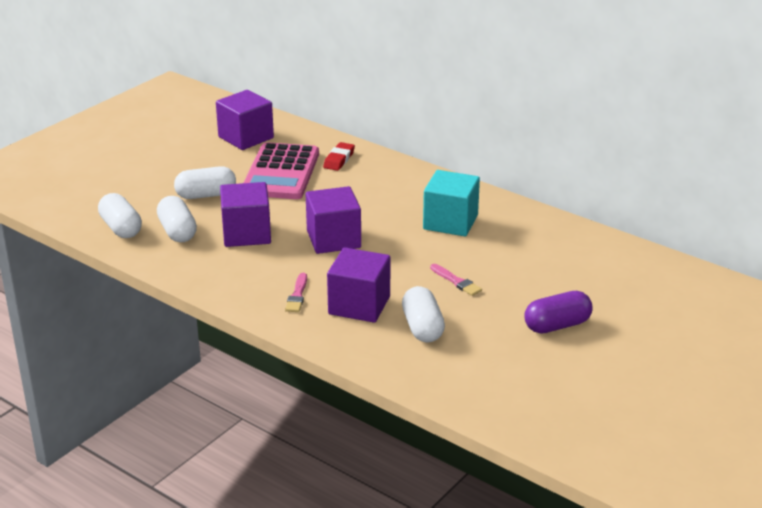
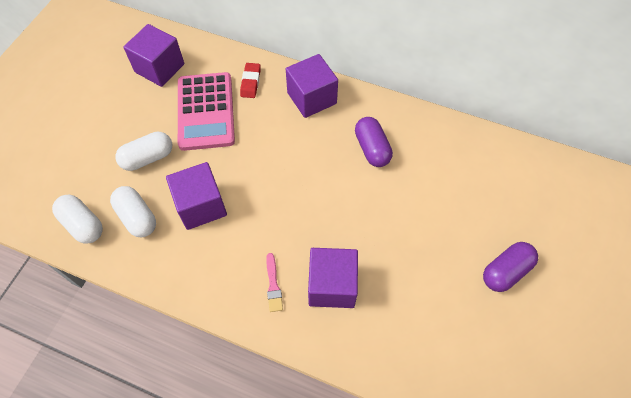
camera: 15 degrees left, 30 degrees up
purple cube [306,186,361,254] -> purple cube moved to [286,54,338,118]
white capsule [402,286,445,342] -> none
turquoise cube [423,170,480,236] -> purple capsule [355,117,393,167]
pink brush [430,264,482,296] -> none

